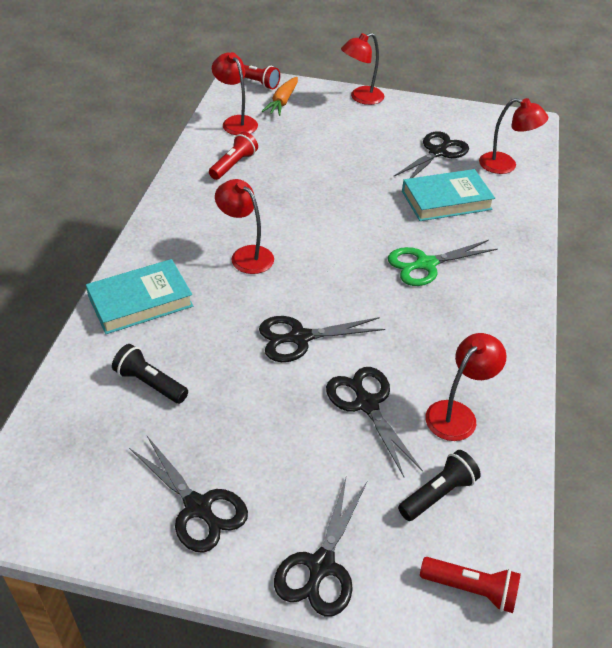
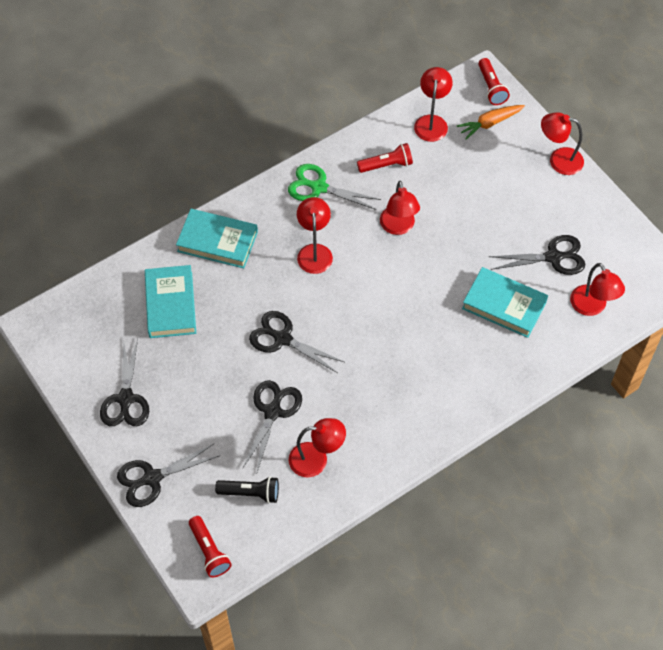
camera: 45 degrees right, 15 degrees up
black flashlight [112,344,188,404] -> turquoise book [145,265,196,338]
green scissors [388,240,498,286] -> green scissors moved to [288,164,381,210]
none -> red lamp [380,181,420,235]

